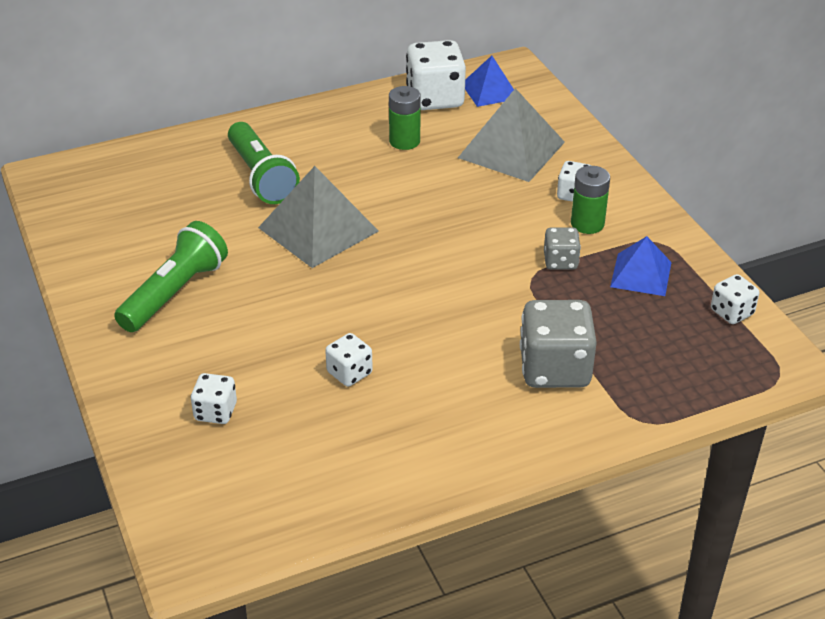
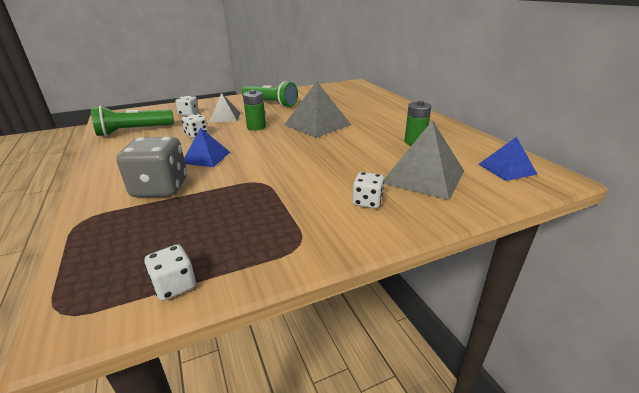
camera: 90 degrees right, 10 degrees down
green flashlight [228,122,300,204] -> green flashlight moved to [91,105,174,137]
white dice [406,40,466,110] -> none
grey dice [544,227,581,270] -> none
green battery [571,166,610,234] -> green battery moved to [243,90,266,130]
blue pyramid [610,236,672,296] -> blue pyramid moved to [184,128,230,167]
none -> grey pyramid [209,93,241,123]

